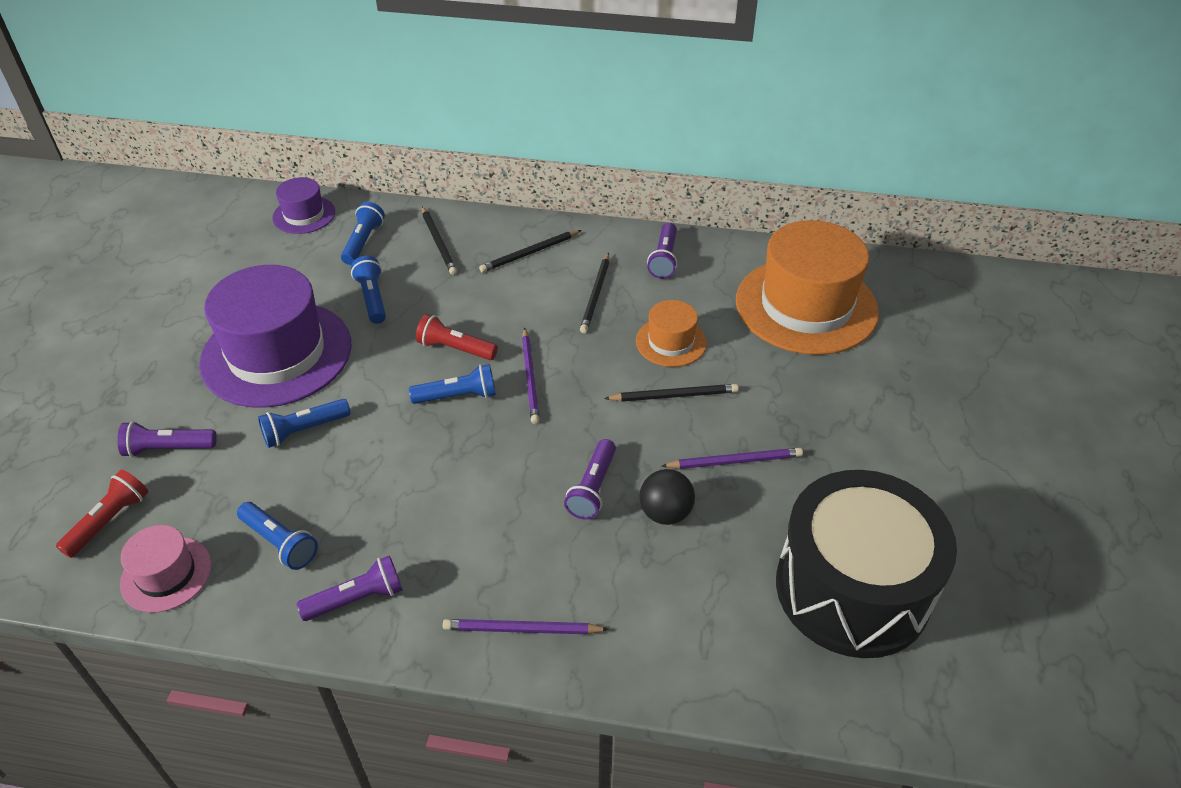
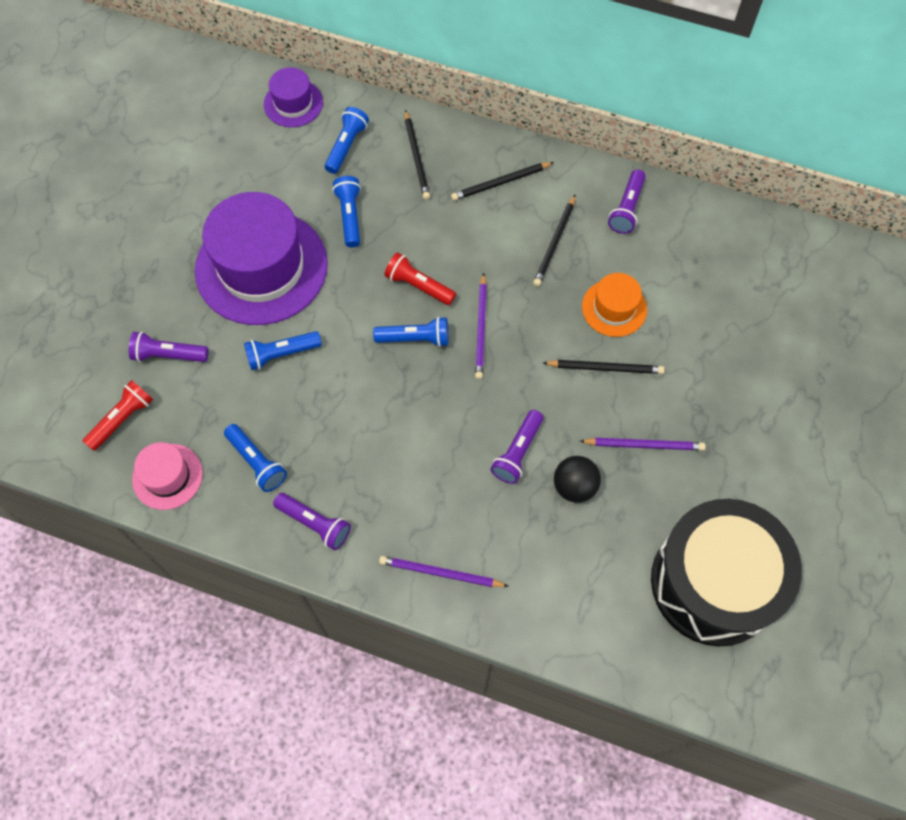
camera: 10 degrees right, 20 degrees up
purple flashlight [297,555,403,621] -> purple flashlight turned 45 degrees clockwise [273,493,351,550]
orange hat [736,220,879,355] -> none

